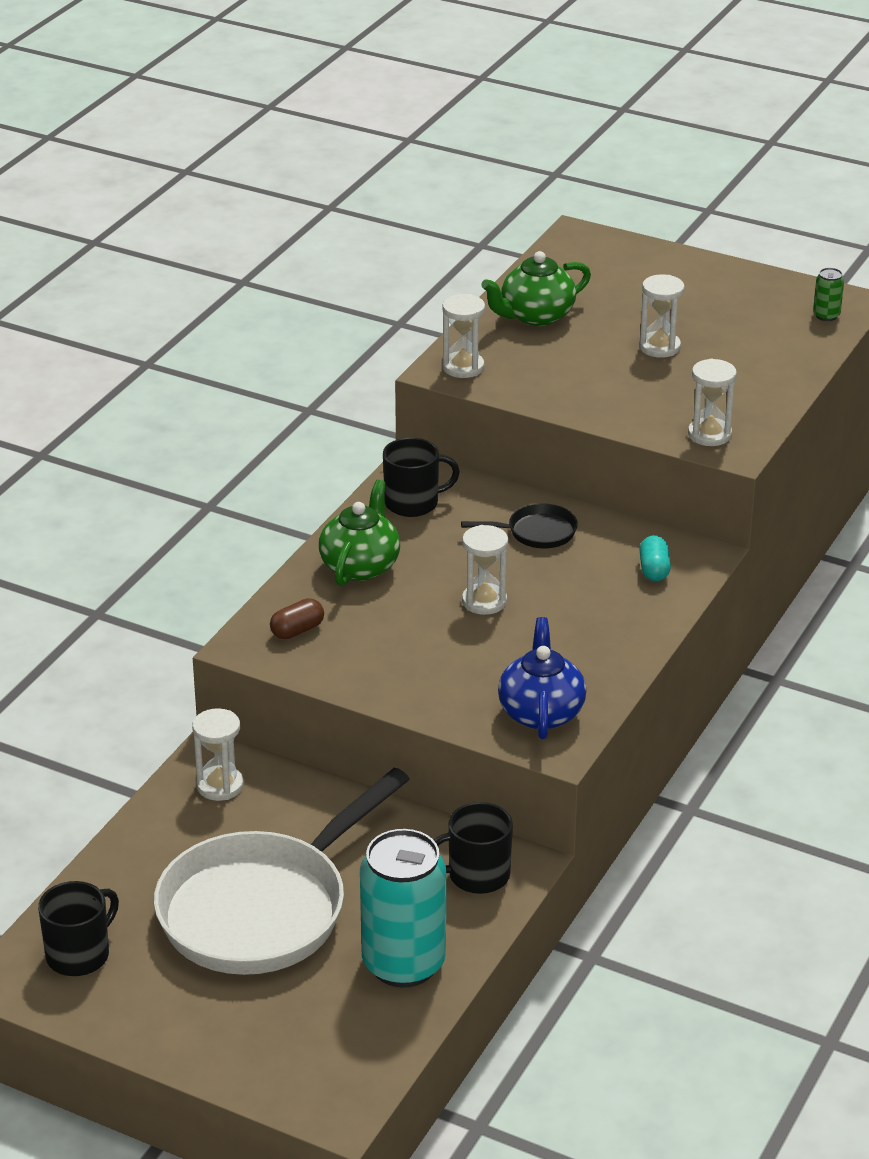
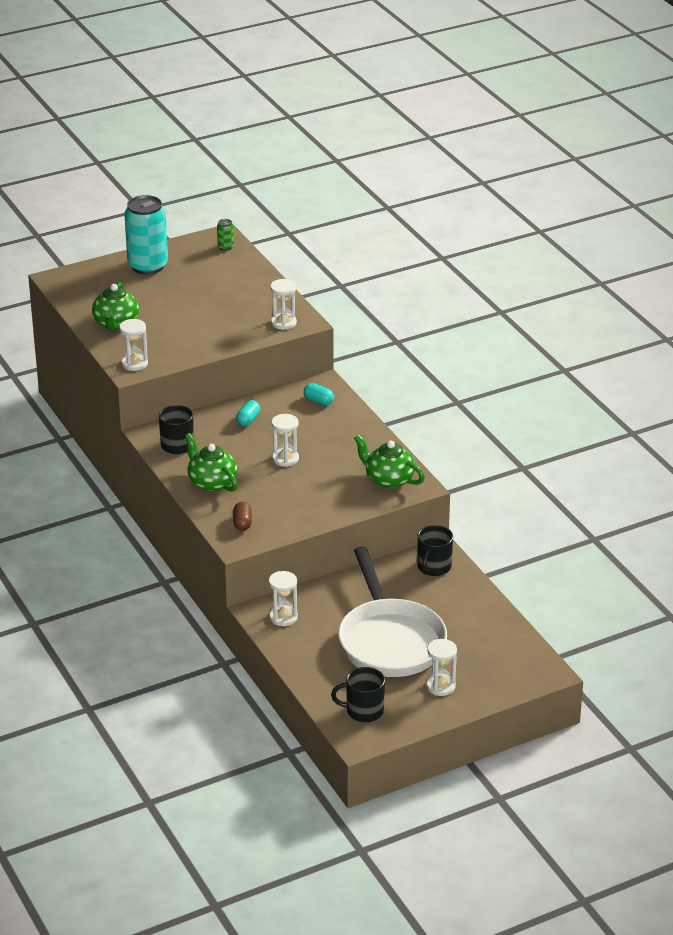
camera: 55 degrees left, 0 degrees up
black mug [38,881,119,976] -> black mug turned 75 degrees counterclockwise [331,667,385,722]
turquoise can [360,829,446,987] -> turquoise can moved to [124,195,168,275]
black pan [461,503,578,548] -> turquoise capsule [236,400,260,426]
blue teapot [498,617,586,739] -> green teapot [354,434,425,488]
white hourglass [639,275,685,358] -> white hourglass moved to [426,639,457,696]

